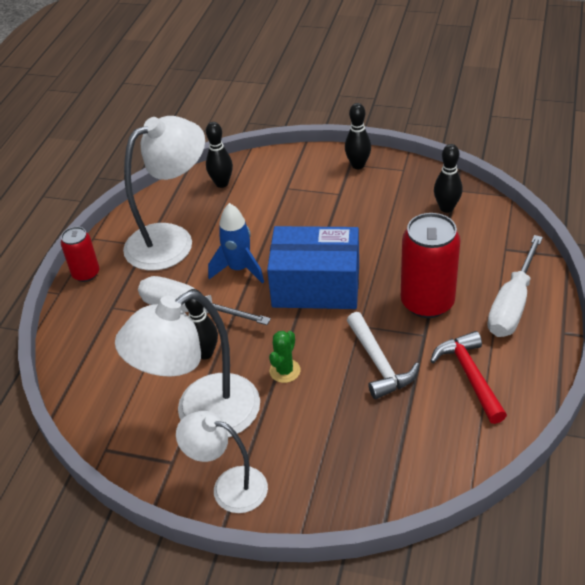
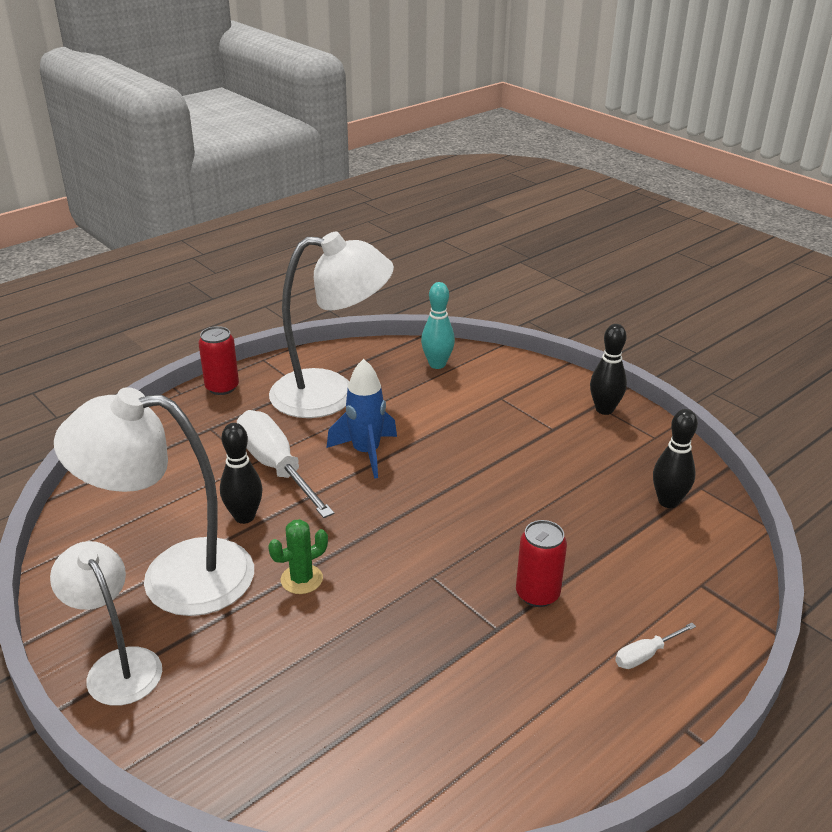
camera: 30 degrees right, 10 degrees down
black bowling pin [206,122,233,188] -> turquoise bowling pin [421,282,455,369]
blue box [267,226,359,309] -> none
white hammer [347,312,419,399] -> none
red can [401,213,460,318] -> red can [516,520,567,607], size x0.57
red hammer [430,331,507,424] -> none
white screwdriver [487,235,543,337] -> white screwdriver [615,623,696,669], size x0.44

